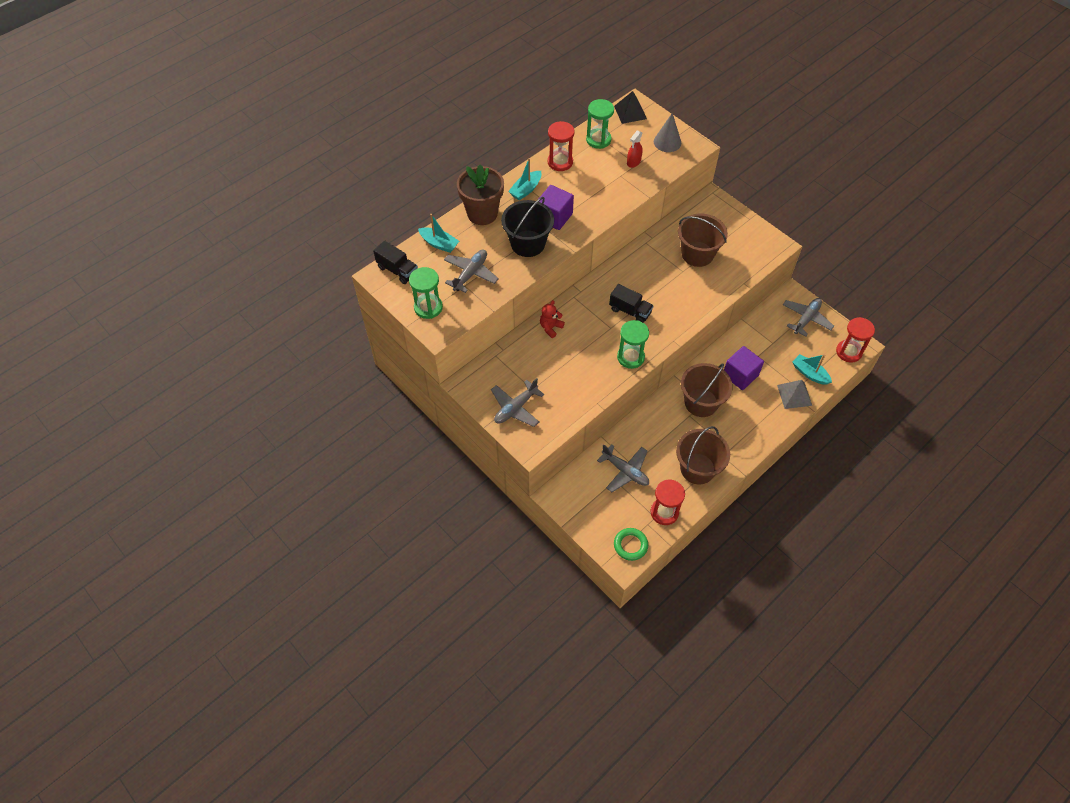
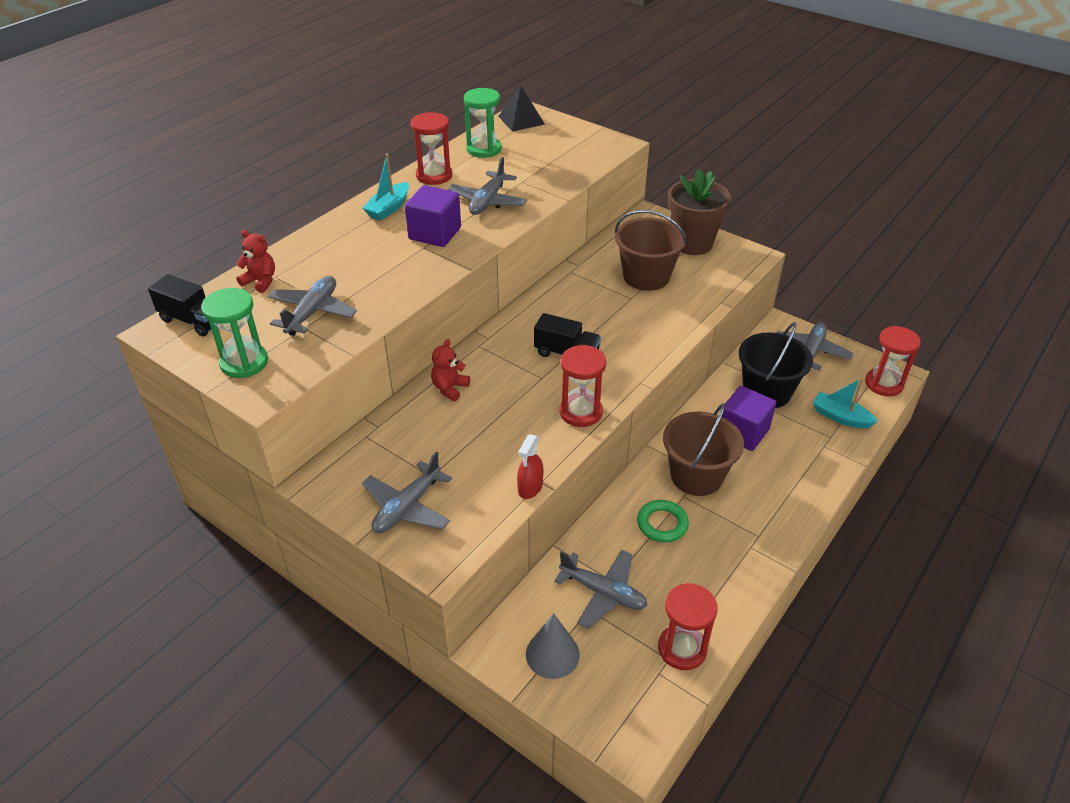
camera: 10 degrees left, 15 degrees down
turquoise boat [418,214,459,253] -> red teddy bear [236,230,275,293]
brown flower pot [457,164,504,225] -> brown flower pot moved to [668,169,731,255]
black bucket [501,197,554,257] -> black bucket moved to [739,322,813,408]
green ring [614,528,648,561] -> green ring moved to [637,500,689,542]
green hourglass [617,320,649,369] -> red hourglass [559,345,606,427]
red spray bottle [627,130,643,168] -> red spray bottle moved to [517,434,543,499]
grey cone [654,113,681,152] -> grey cone moved to [526,613,580,679]
brown bucket [676,426,730,484] -> none
grey pyramid [777,380,812,409] -> none
none -> grey plane [448,157,527,215]

